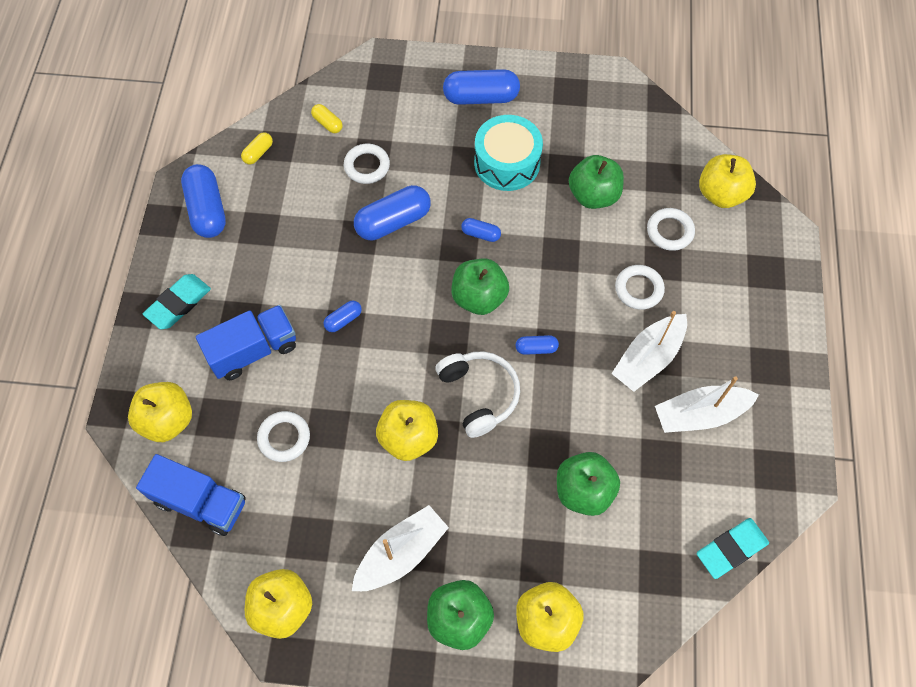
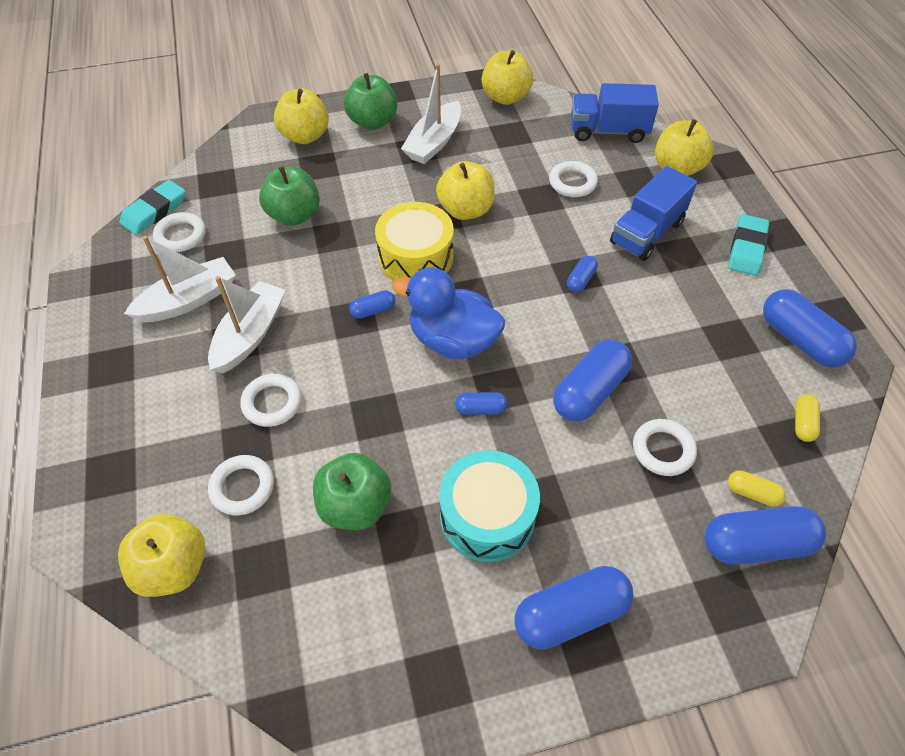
camera: 160 degrees right, 10 degrees down
white headphones [435,351,520,438] -> yellow drum [375,202,454,281]
green apple [452,259,509,315] -> blue duck [392,267,505,359]
none -> white ring [153,212,206,252]
none -> blue capsule [705,506,826,565]

